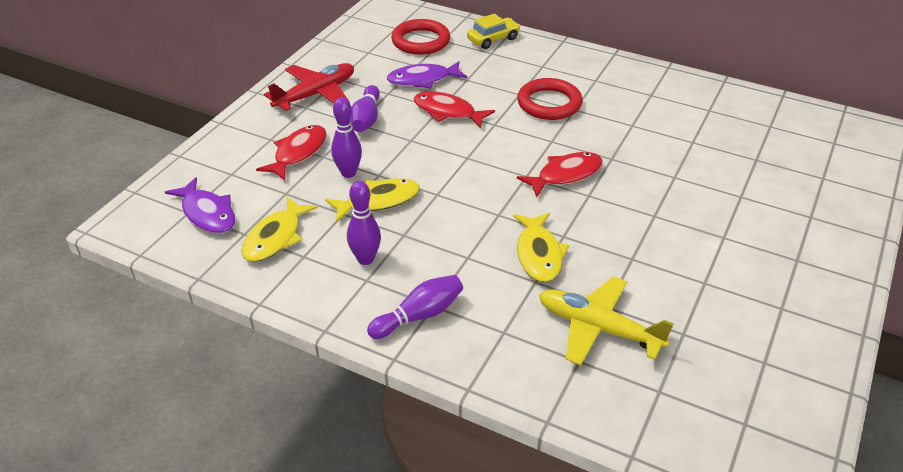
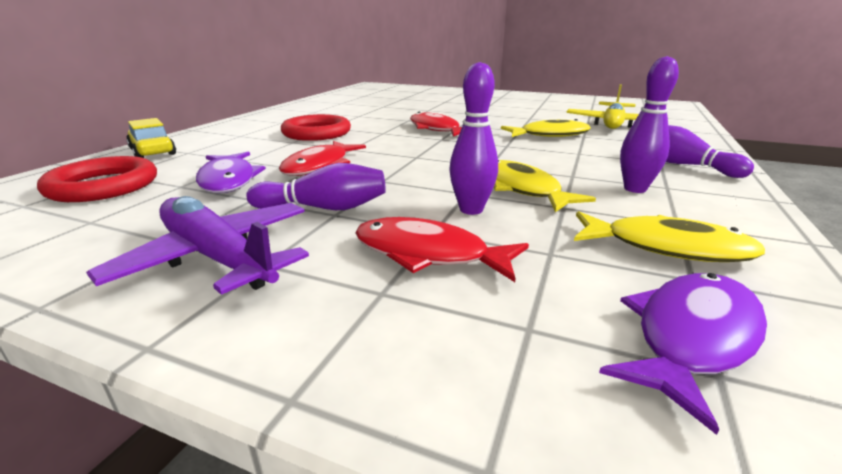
camera: 95 degrees left, 15 degrees down
red plane [264,63,354,111] -> purple plane [86,196,309,295]

